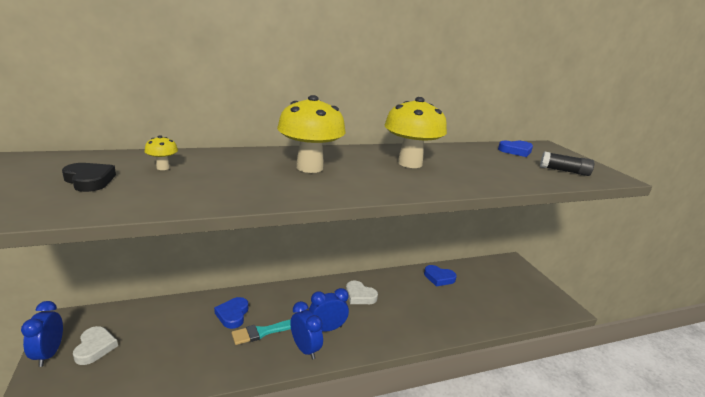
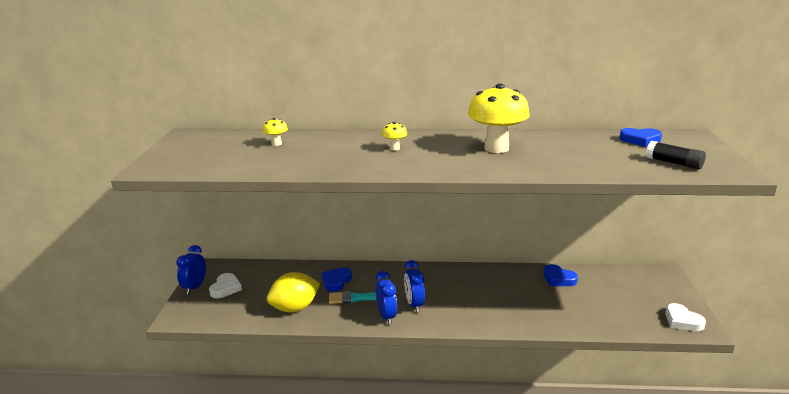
camera: 25 degrees right, 0 degrees up
black heart [62,163,116,192] -> none
yellow mushroom [277,95,346,173] -> yellow mushroom [382,122,407,151], size x0.43
blue clock [309,288,349,332] -> blue clock turned 105 degrees counterclockwise [404,260,425,312]
white heart [346,281,378,304] -> white heart moved to [665,303,706,331]
none -> yellow lemon [267,272,320,312]

